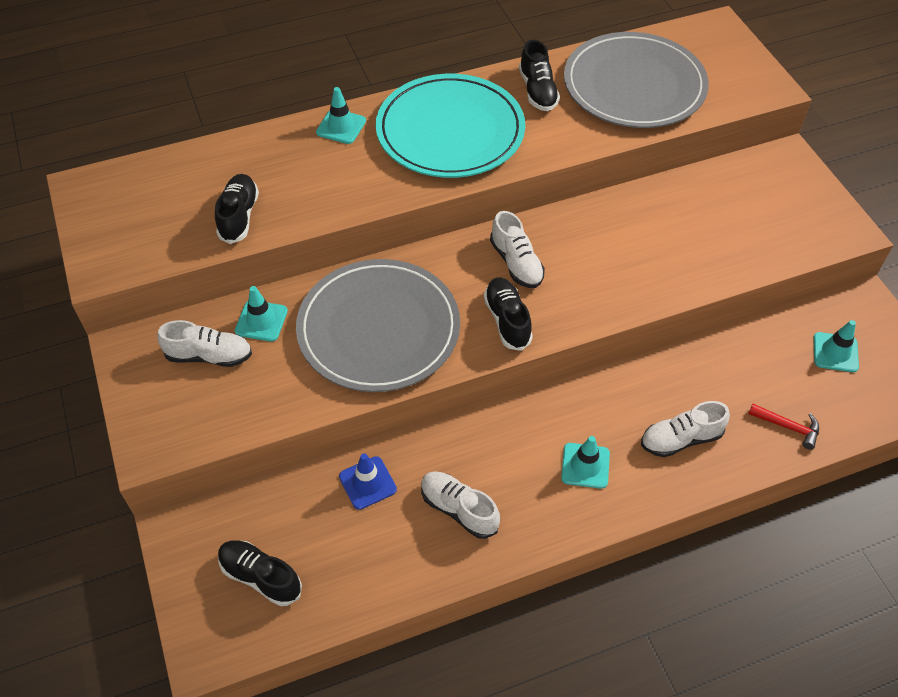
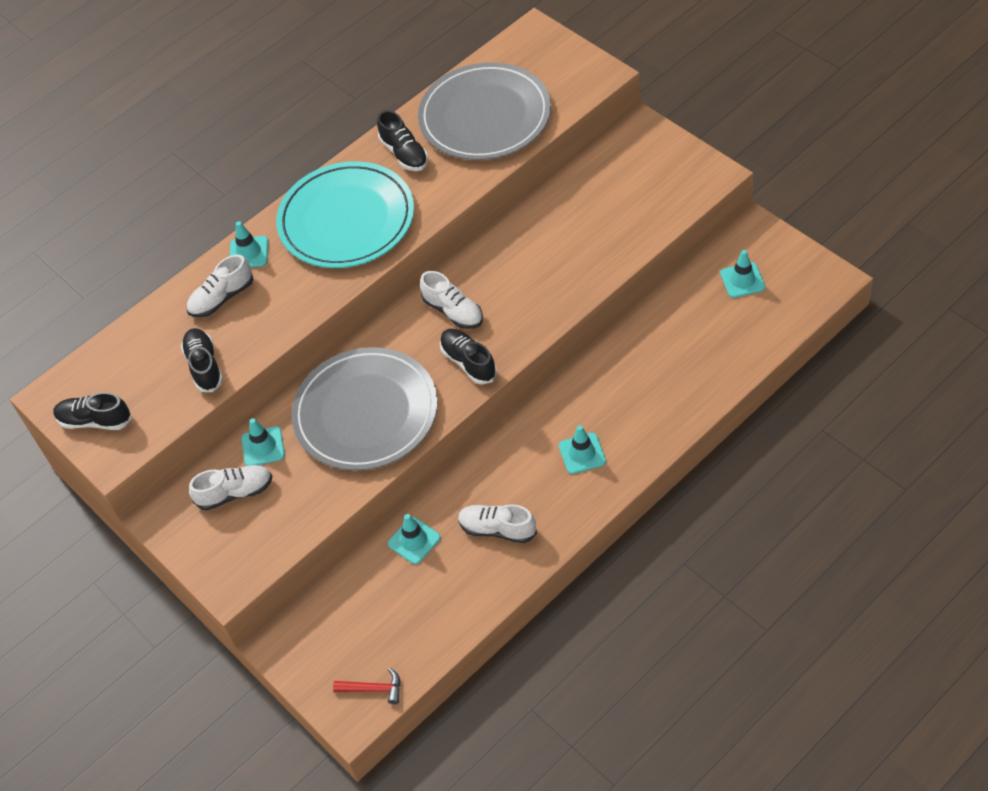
camera: 15 degrees left, 0 degrees up
black shoe [218,540,302,606] -> black shoe moved to [53,392,132,430]
blue traffic cone [339,453,397,510] -> turquoise traffic cone [388,514,441,564]
white shoe [641,401,730,457] -> white shoe moved to [186,254,253,317]
red hammer [748,404,819,450] -> red hammer moved to [333,668,400,704]

